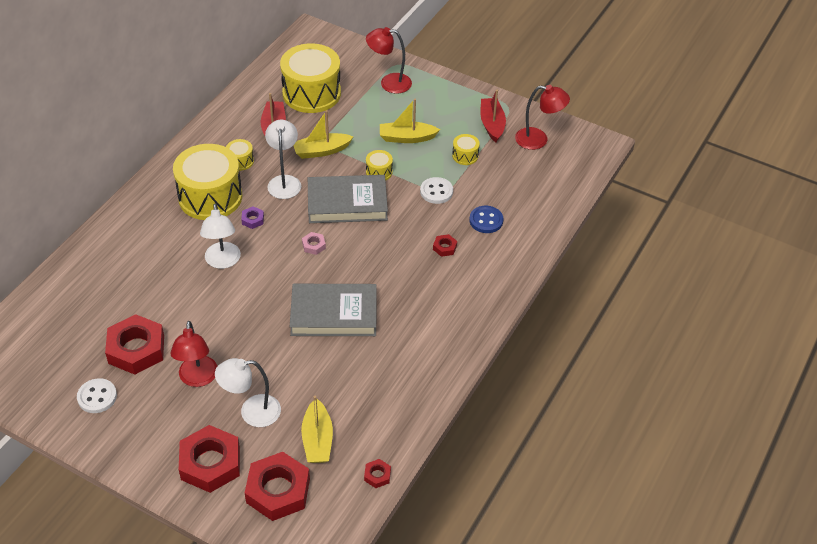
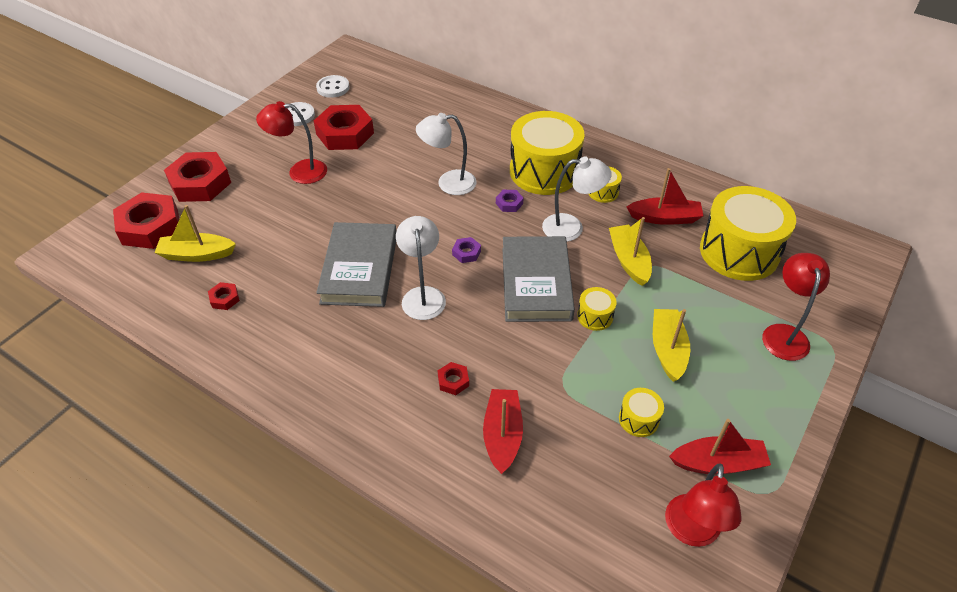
camera: 95 degrees right, 0 degrees up
white lamp [215,358,281,427] -> white lamp moved to [396,216,446,320]
pink nut [302,232,326,255] -> purple nut [452,237,481,263]
red nut [364,459,391,488] -> red nut moved to [208,282,240,310]
white button [420,177,453,204] -> white button moved to [316,75,350,98]
blue button [469,206,503,233] -> red boat [483,389,523,474]

